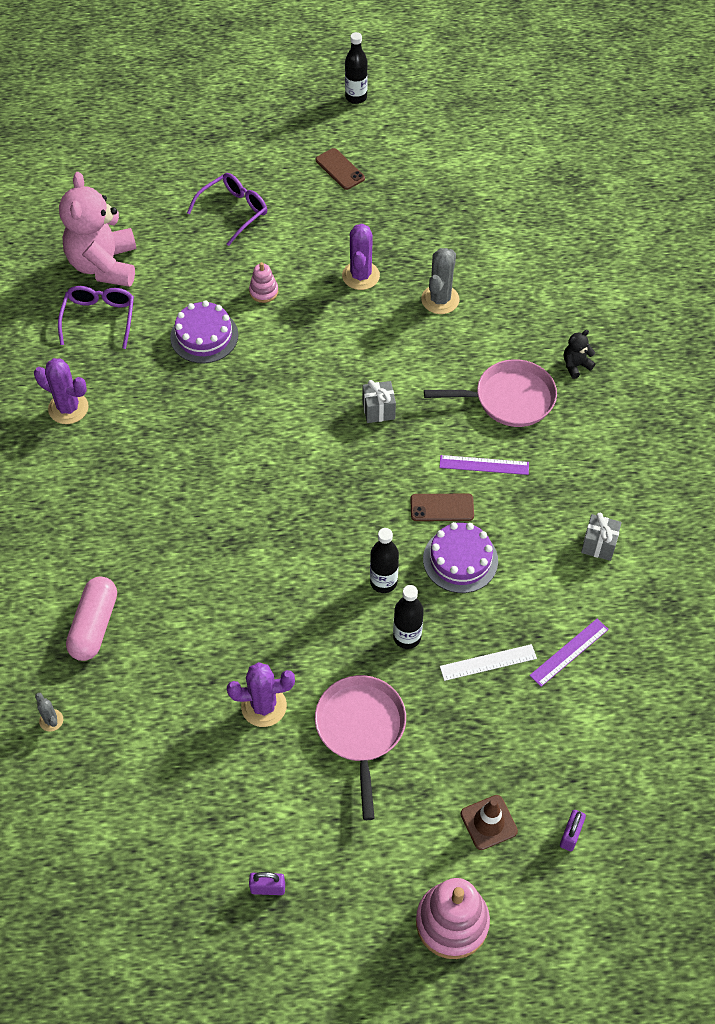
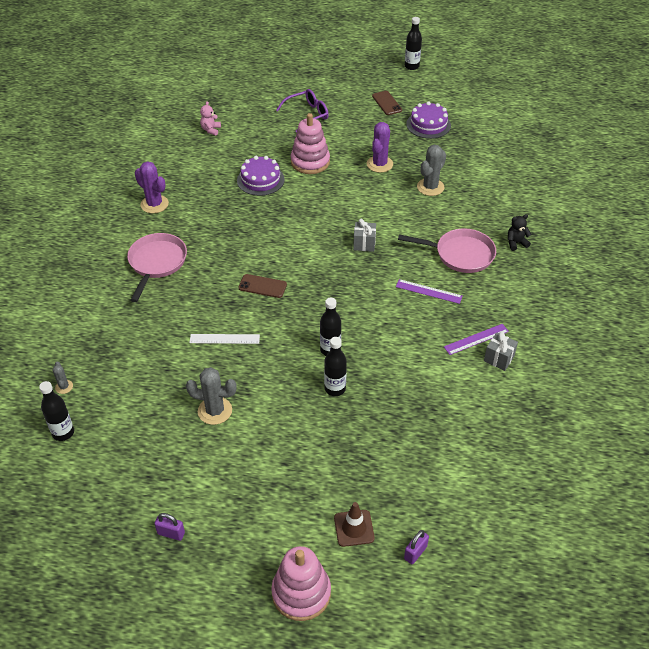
camera: 15 degrees right, 10 degrees down
purple glasses [58,286,134,349] -> none
pink teddy bear [59,172,137,287] -> pink teddy bear [200,101,221,136], size x0.41
pink capsule [66,577,117,661] -> none
purple cactus [227,662,295,727] -> grey cactus [186,367,237,425]
pink stacking toy [249,262,278,303] -> pink stacking toy [291,113,330,174], size x1.93
pink pan [315,675,406,820] -> pink pan moved to [127,233,187,302]
brown phone [410,494,474,521] -> brown phone moved to [238,274,287,298]
purple cake [423,522,498,593] -> purple cake moved to [406,102,451,139]
white ruler [440,644,537,681] -> white ruler moved to [190,334,260,344]
purple ruler [529,619,609,687] -> purple ruler moved to [444,324,509,355]
none -> black bottle [39,381,74,441]

